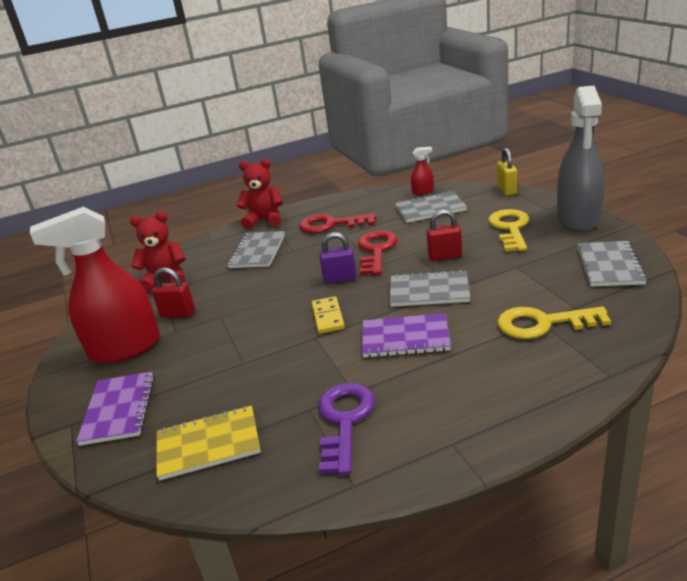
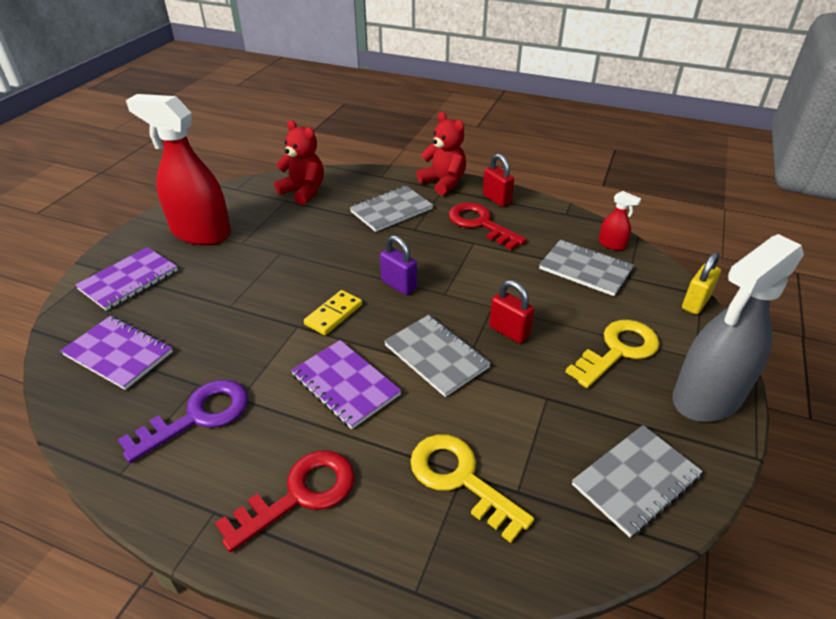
camera: 40 degrees right, 10 degrees up
red padlock [152,268,195,318] -> red padlock moved to [483,153,514,207]
yellow notebook [157,406,261,481] -> purple notebook [60,316,173,390]
red key [358,230,398,275] -> red key moved to [215,450,355,552]

